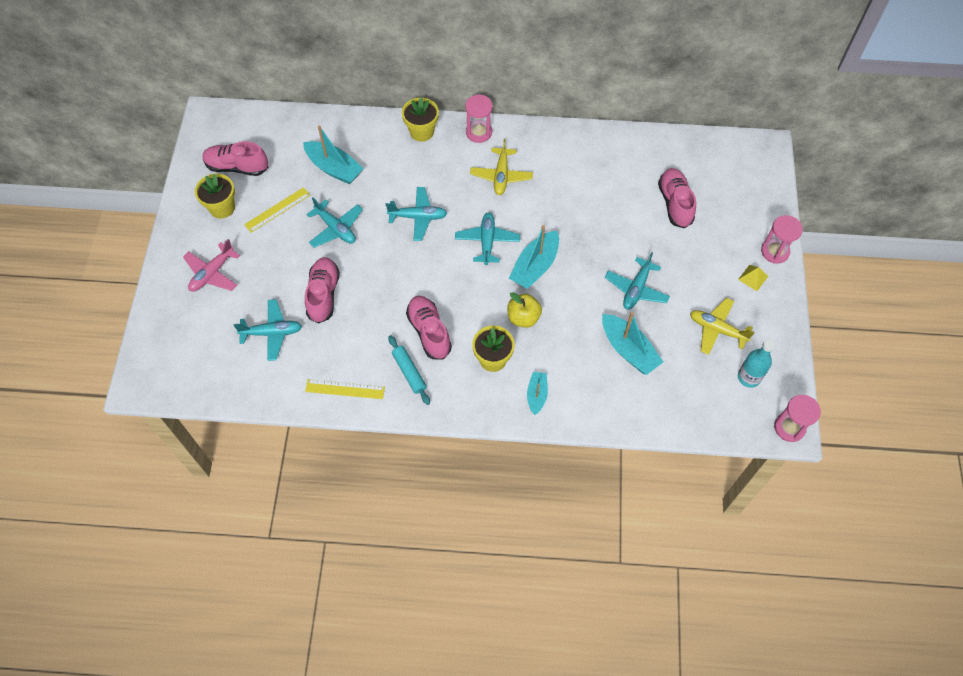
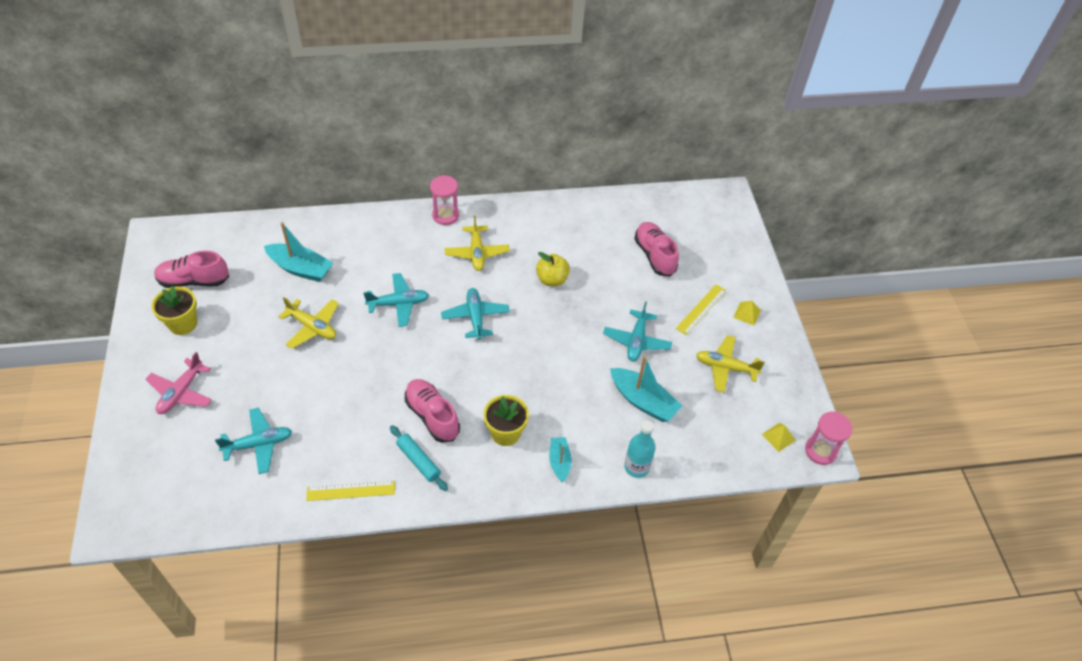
camera: 15 degrees left, 10 degrees down
yellow ruler [244,187,310,233] -> yellow ruler moved to [676,284,727,335]
pink shoe [305,257,340,324] -> none
turquoise plane [306,197,363,248] -> yellow plane [279,297,339,349]
yellow flower pot [402,97,439,142] -> none
yellow apple [507,292,542,328] -> yellow apple moved to [536,252,570,286]
turquoise boat [509,225,559,289] -> none
turquoise bottle [738,339,775,388] -> turquoise bottle moved to [624,420,656,478]
pink hourglass [761,215,803,264] -> none
none -> yellow pyramid [762,423,796,452]

